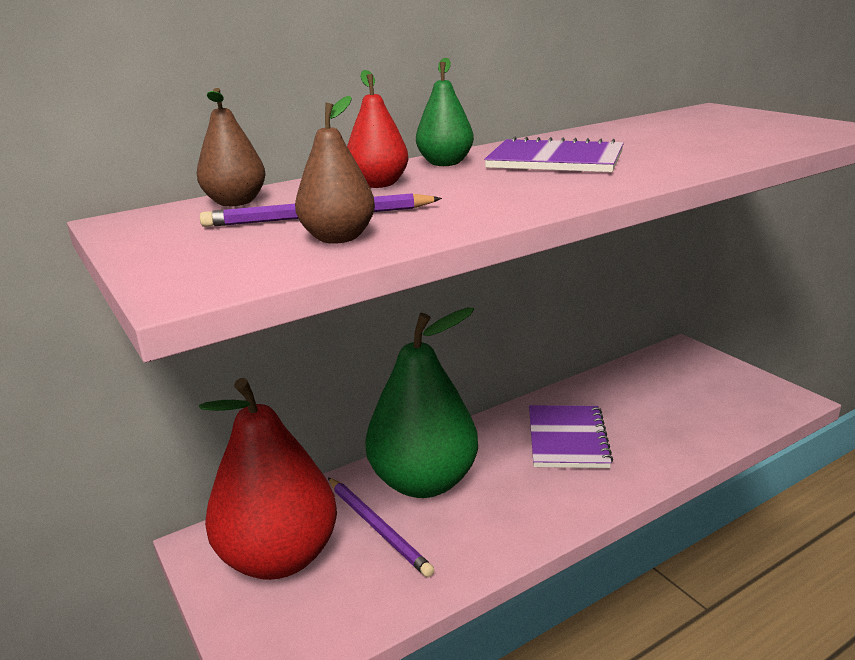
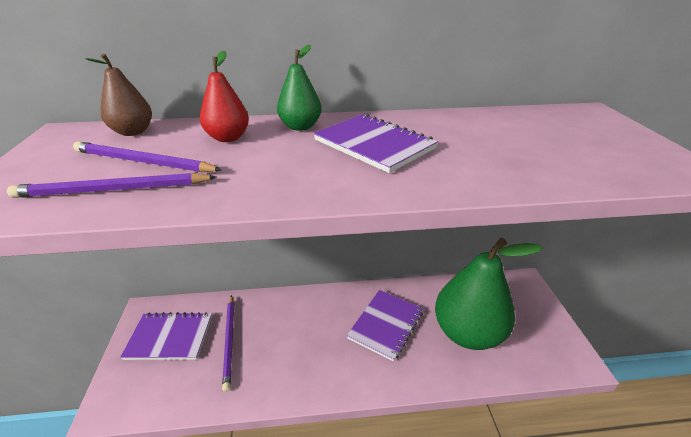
camera: 25 degrees right, 10 degrees up
red pear [199,378,337,580] -> purple notebook [120,312,212,360]
brown pear [295,96,375,244] -> purple pencil [7,173,216,198]
green pear [365,307,478,498] -> green pear moved to [435,238,543,350]

